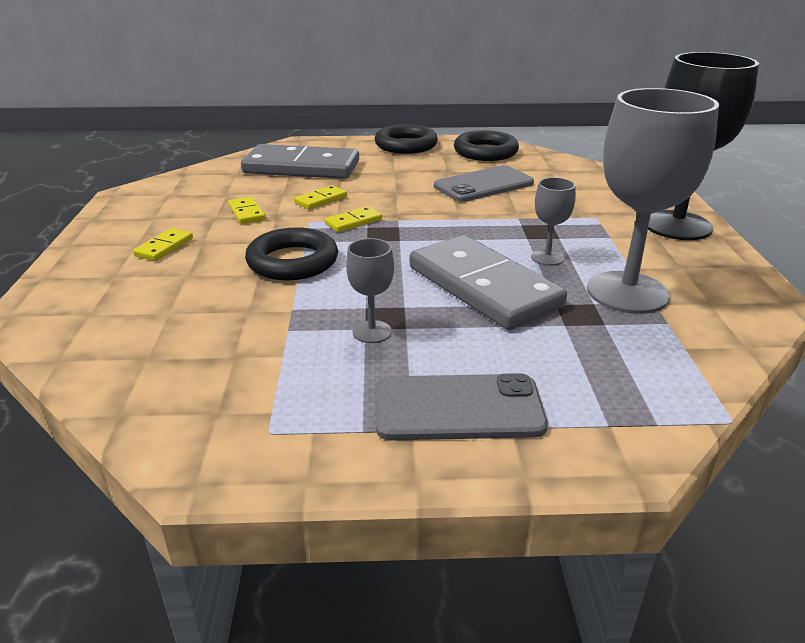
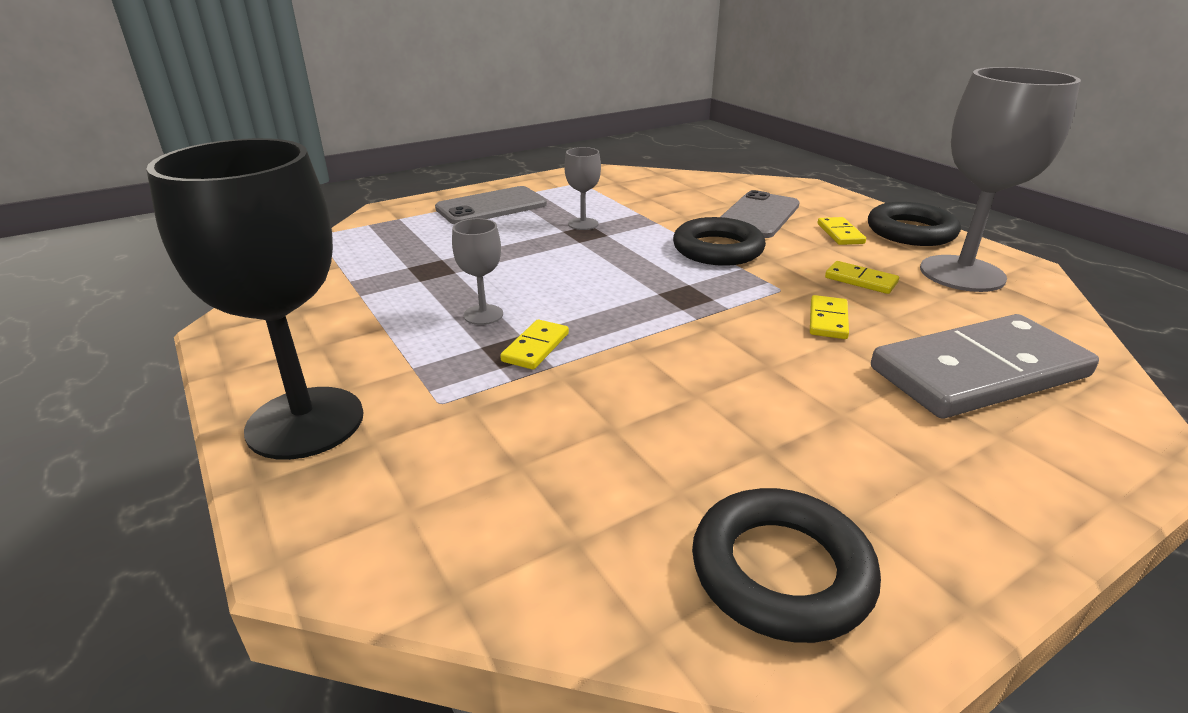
camera: 150 degrees right, 0 degrees up
yellow domino [324,206,382,232] -> yellow domino moved to [500,320,569,370]
black ring [375,124,438,154] -> black ring moved to [868,202,961,246]
grey domino [409,235,567,330] -> none
grey phone [434,165,534,202] -> grey phone moved to [721,190,799,238]
grey goblet [587,88,719,314] -> grey goblet moved to [920,67,1081,292]

